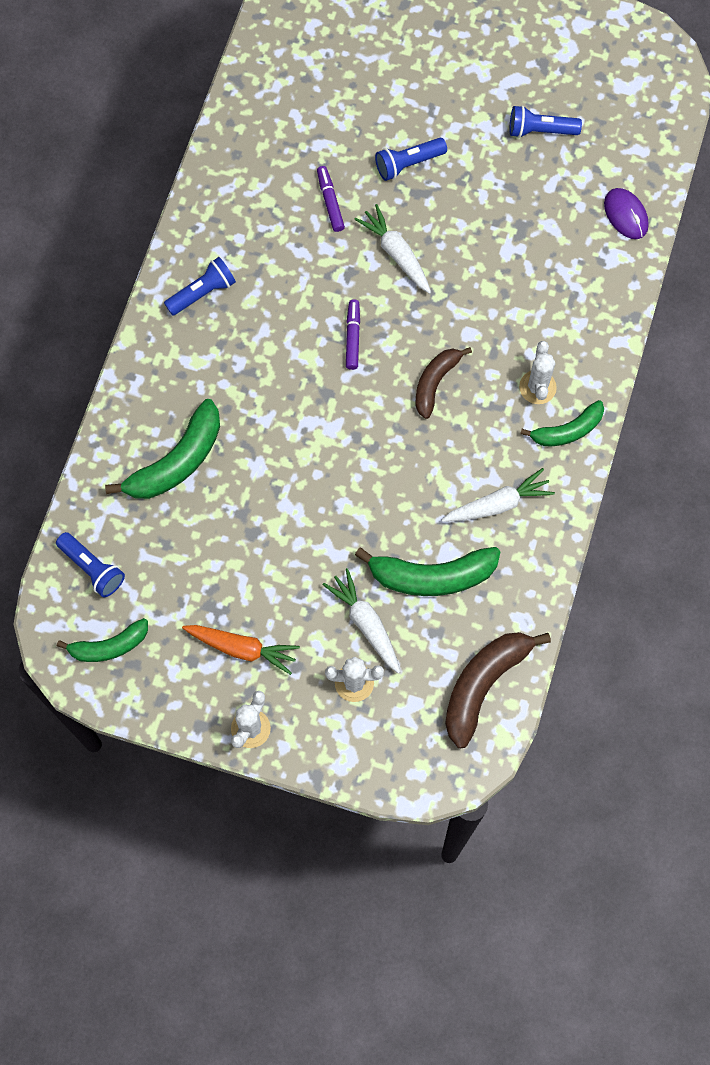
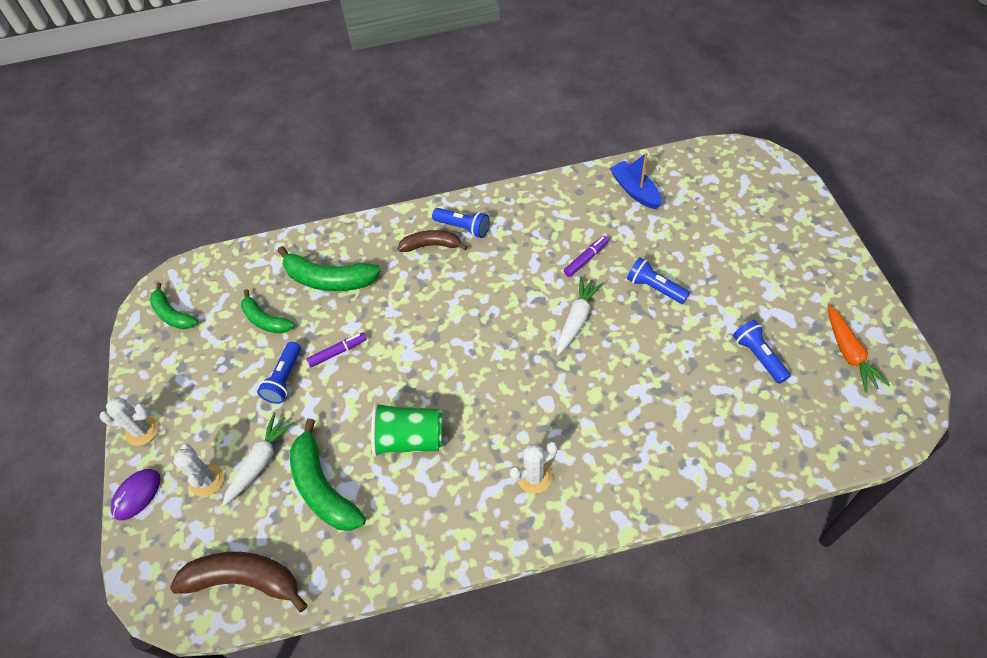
camera: 65 degrees right, 15 degrees down
blue flashlight [56,532,125,597] -> blue flashlight moved to [257,342,301,404]
orange carrot [182,625,300,675] -> orange carrot moved to [828,305,890,393]
purple marker [346,299,360,370] -> purple marker moved to [306,332,367,367]
brown banana [416,347,472,419] -> brown banana moved to [398,230,467,252]
white carrot [441,468,555,522] -> none
green banana [520,400,604,446] -> green banana moved to [241,289,295,334]
purple mouse [604,188,649,239] -> purple mouse moved to [111,469,161,520]
none -> green cup [371,402,443,457]
none -> blue boat [609,153,662,209]

